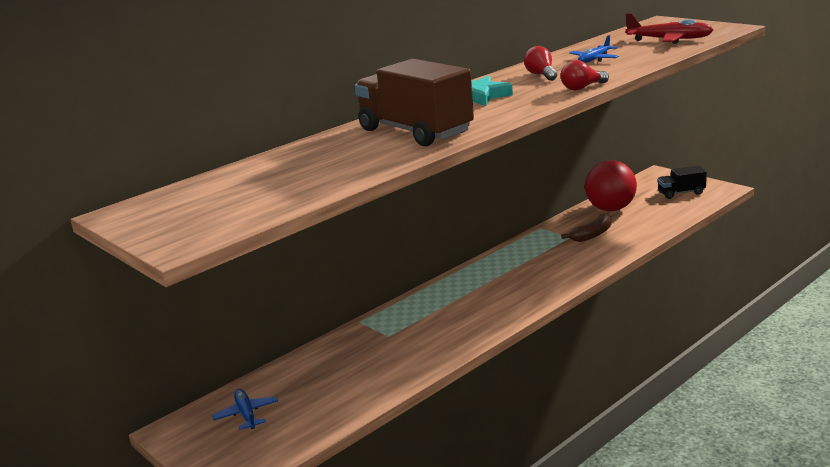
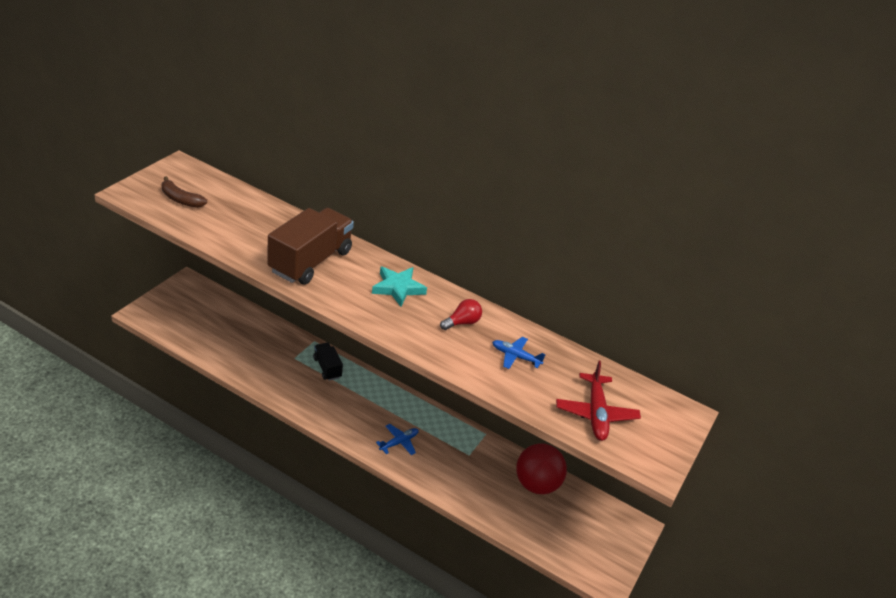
camera: 65 degrees right, 15 degrees up
blue plane [212,389,278,430] -> blue plane moved to [376,424,419,455]
red light bulb [561,60,609,90] -> none
brown banana [561,213,612,242] -> brown banana moved to [162,176,207,208]
black truck [657,165,707,199] -> black truck moved to [313,342,343,381]

